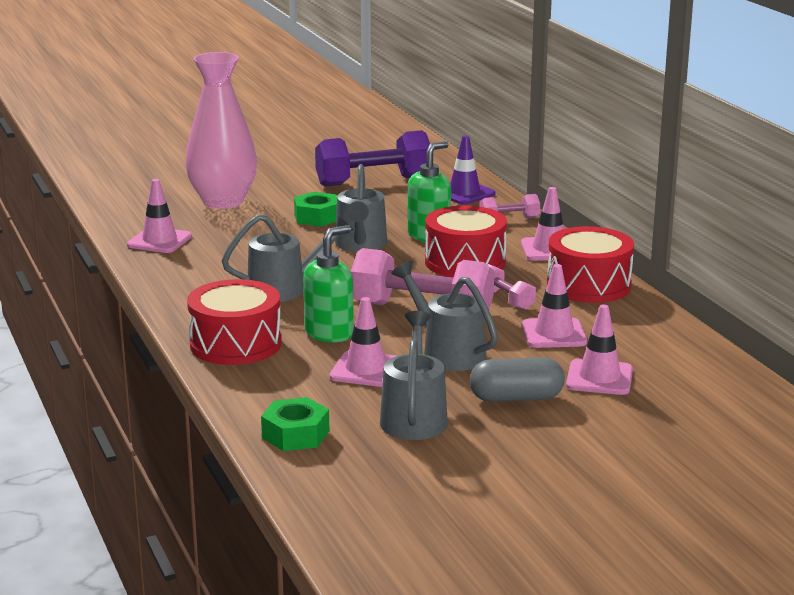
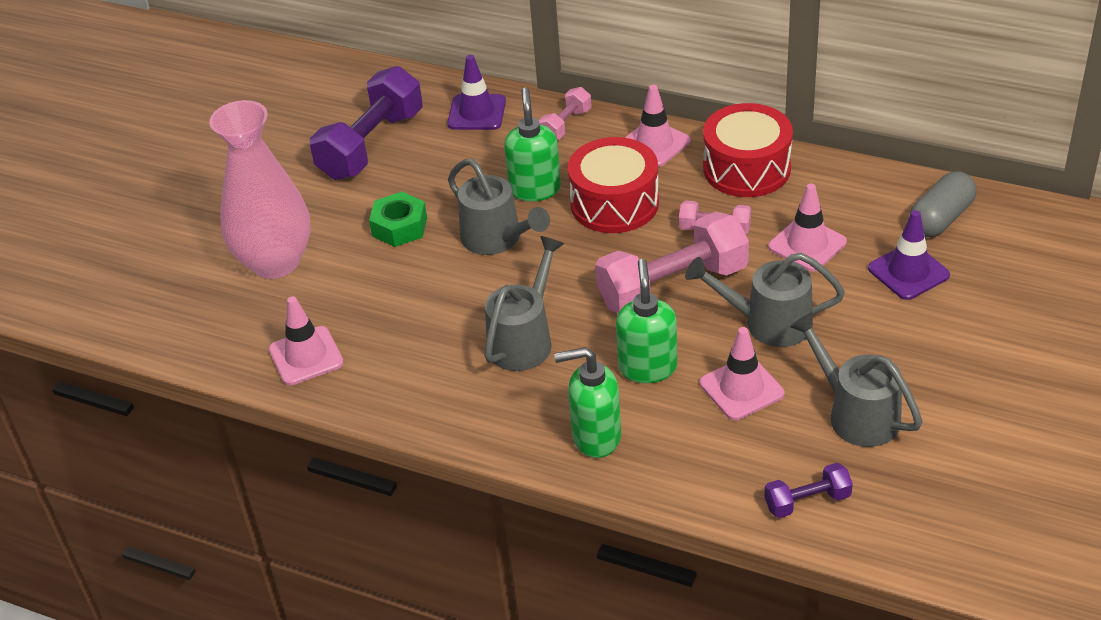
camera: 40 degrees left, 20 degrees up
red drum [187,279,282,365] -> green soap dispenser [554,347,621,458]
green nut [261,397,329,451] -> purple dumbbell [764,463,853,518]
grey capsule [470,357,565,402] -> grey capsule moved to [909,171,976,237]
pink traffic cone [566,305,633,395] -> purple traffic cone [868,210,950,300]

